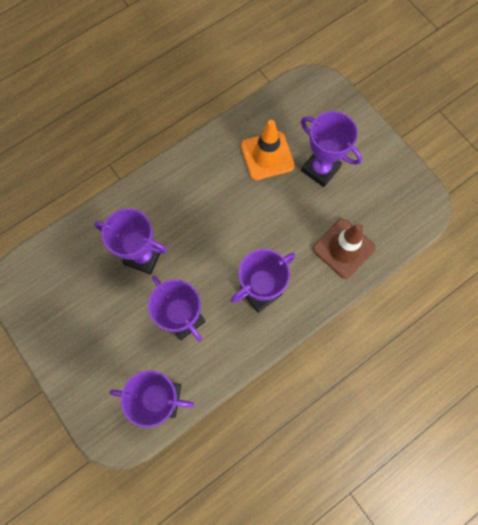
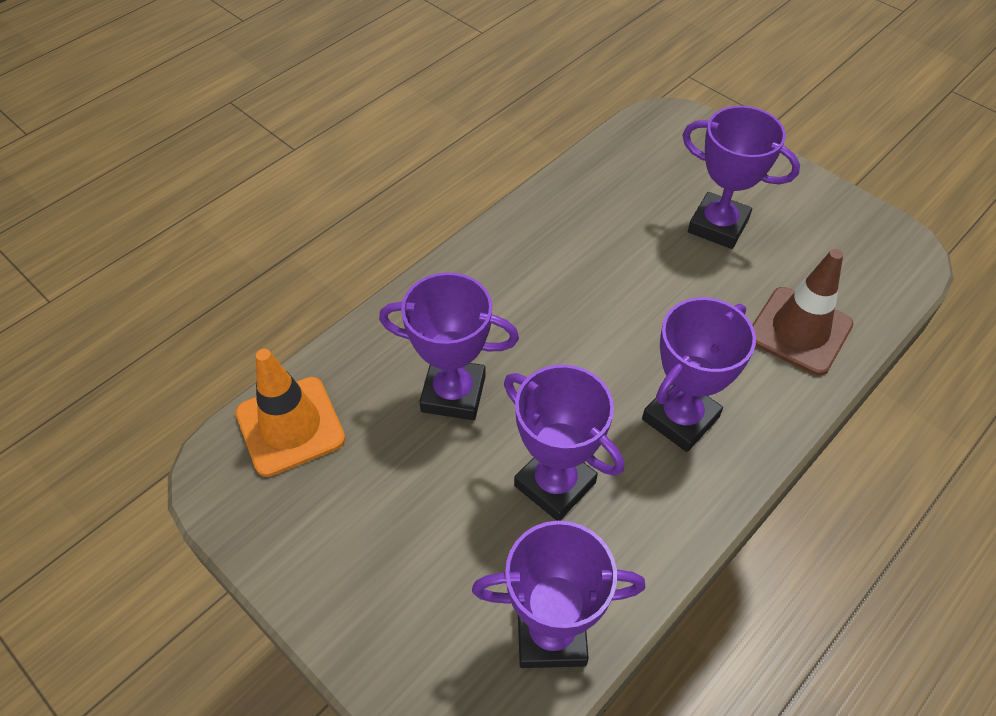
camera: 10 degrees left, 20 degrees down
orange traffic cone [241,120,295,180] -> orange traffic cone moved to [236,349,345,477]

